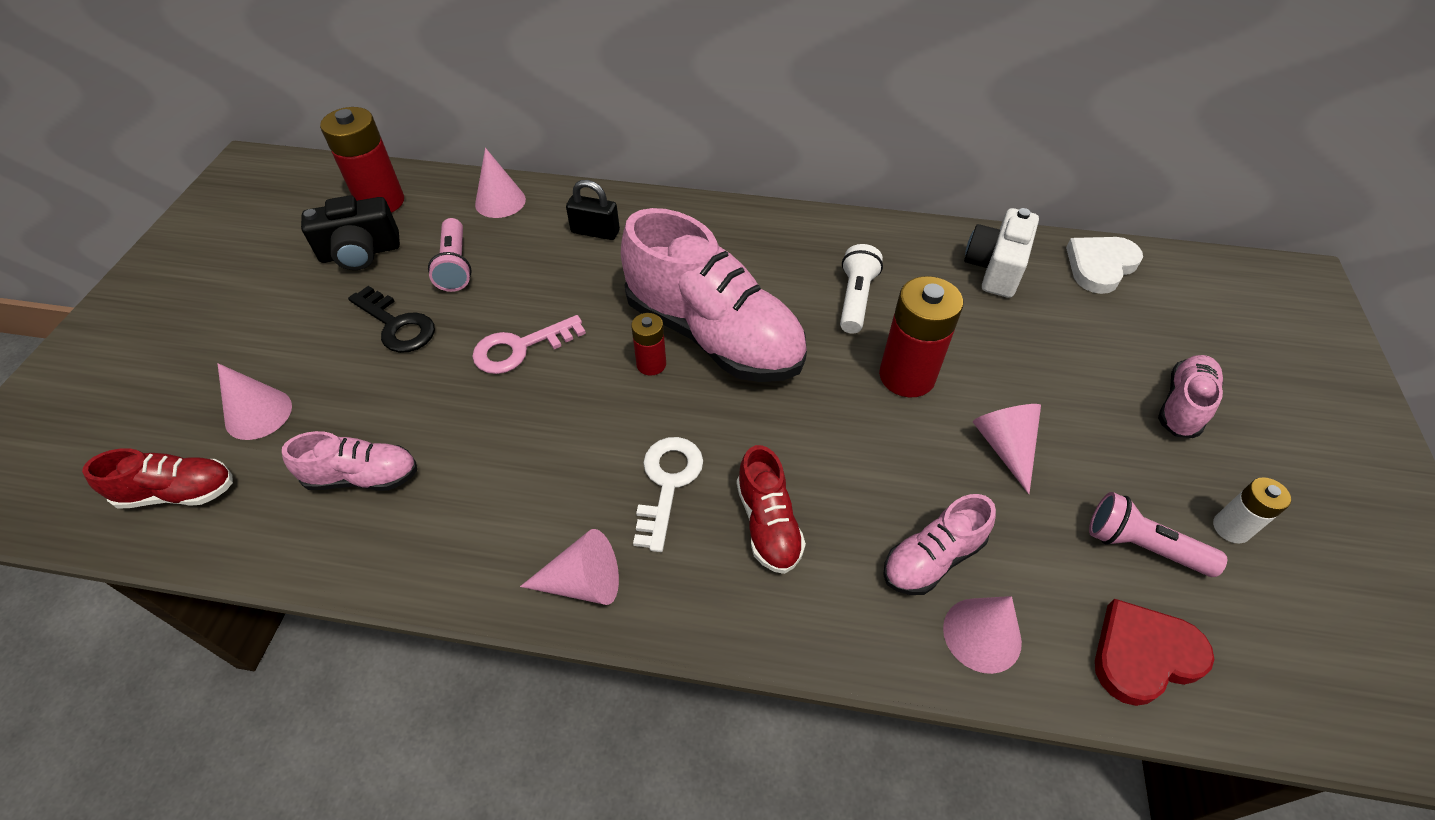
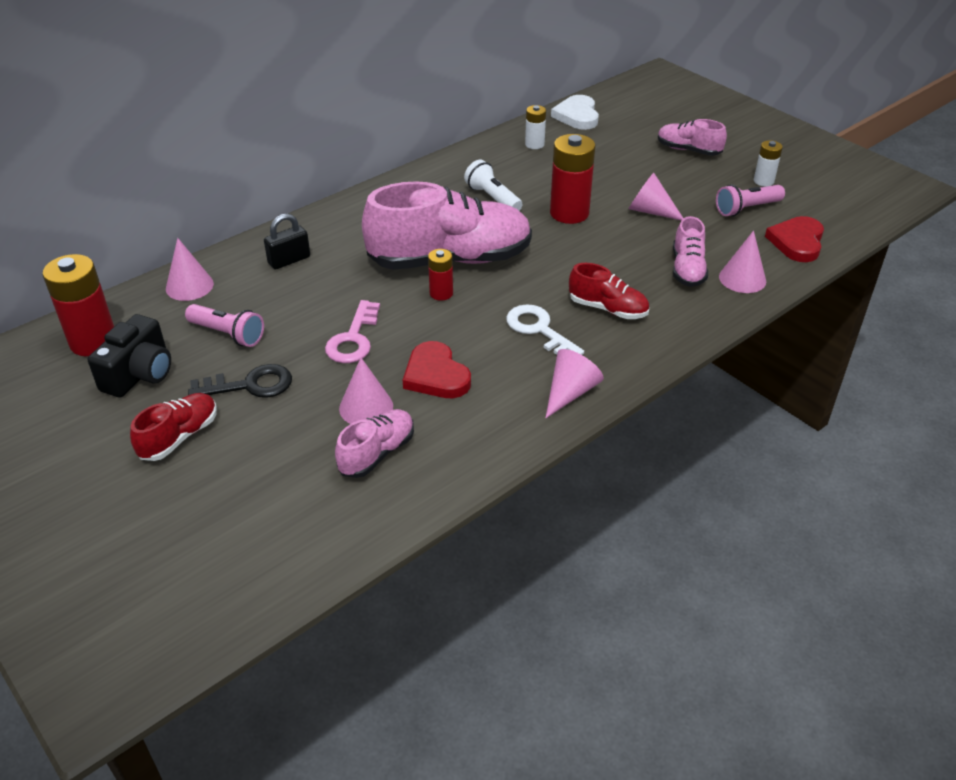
camera: 50 degrees left, 10 degrees down
red shoe [82,448,233,509] -> red shoe moved to [130,393,217,461]
pink cone [217,363,292,440] -> pink cone moved to [339,358,393,424]
white camera [964,208,1039,298] -> white battery [525,105,546,149]
pink shoe [1158,355,1223,438] -> pink shoe turned 45 degrees counterclockwise [658,119,727,156]
none -> red heart [403,341,471,398]

